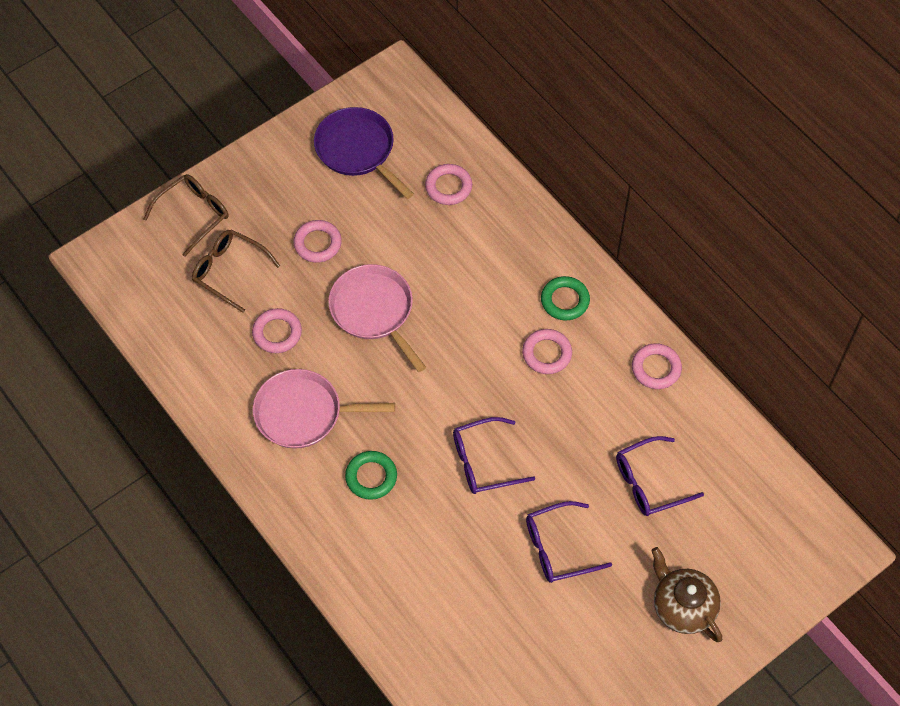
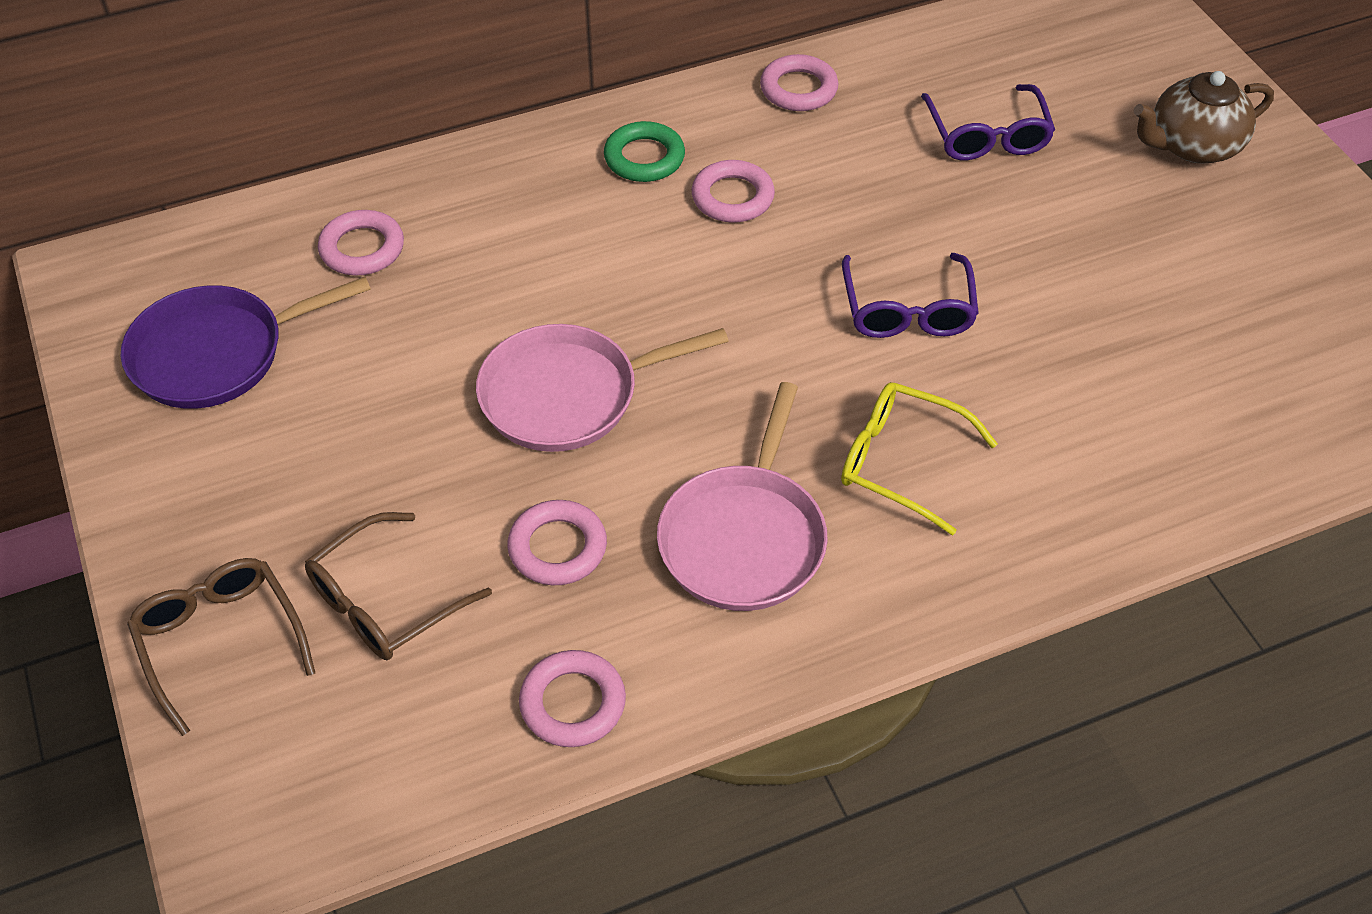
camera: 75 degrees left, 10 degrees down
pink ring [293,220,342,263] -> pink ring moved to [519,650,626,747]
green ring [345,451,397,500] -> yellow glasses [841,382,998,535]
purple glasses [526,501,612,583] -> none

